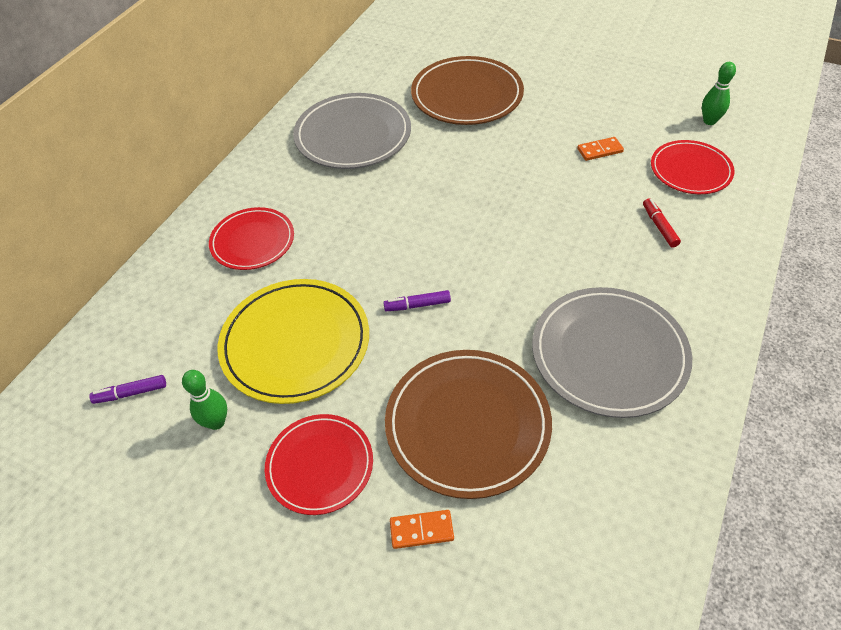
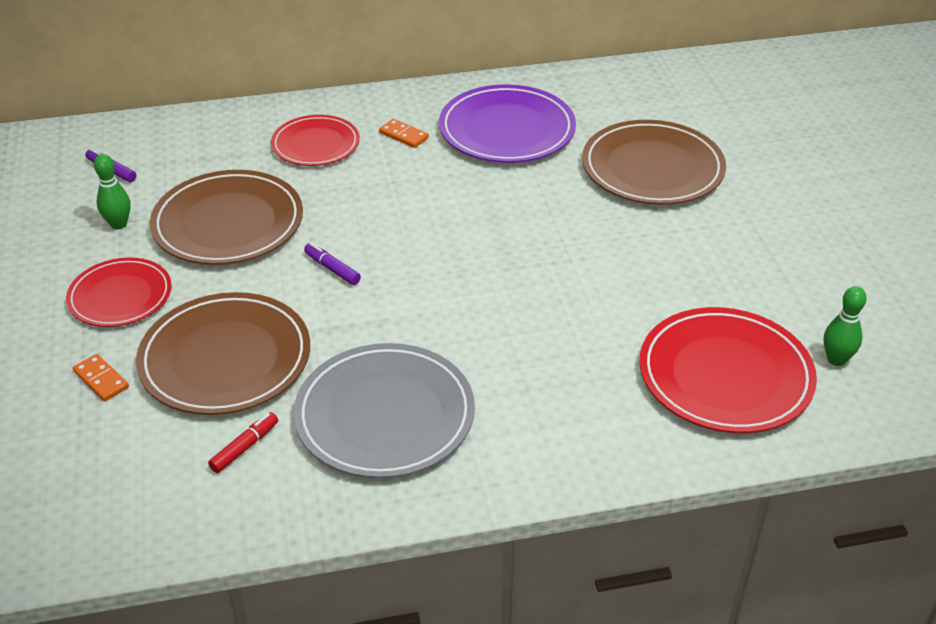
camera: 50 degrees right, 10 degrees down
yellow plate [217,279,369,404] -> brown plate [150,170,303,265]
grey plate [293,93,411,169] -> purple plate [439,84,576,163]
orange domino [577,137,624,161] -> orange domino moved to [379,119,429,148]
red marker [643,198,681,248] -> red marker moved to [208,412,278,473]
red plate [651,140,735,194] -> red plate [639,307,817,433], size x1.57

